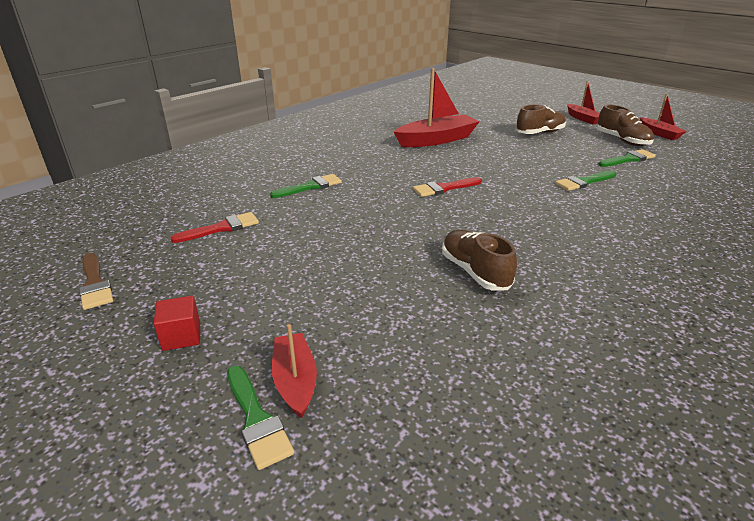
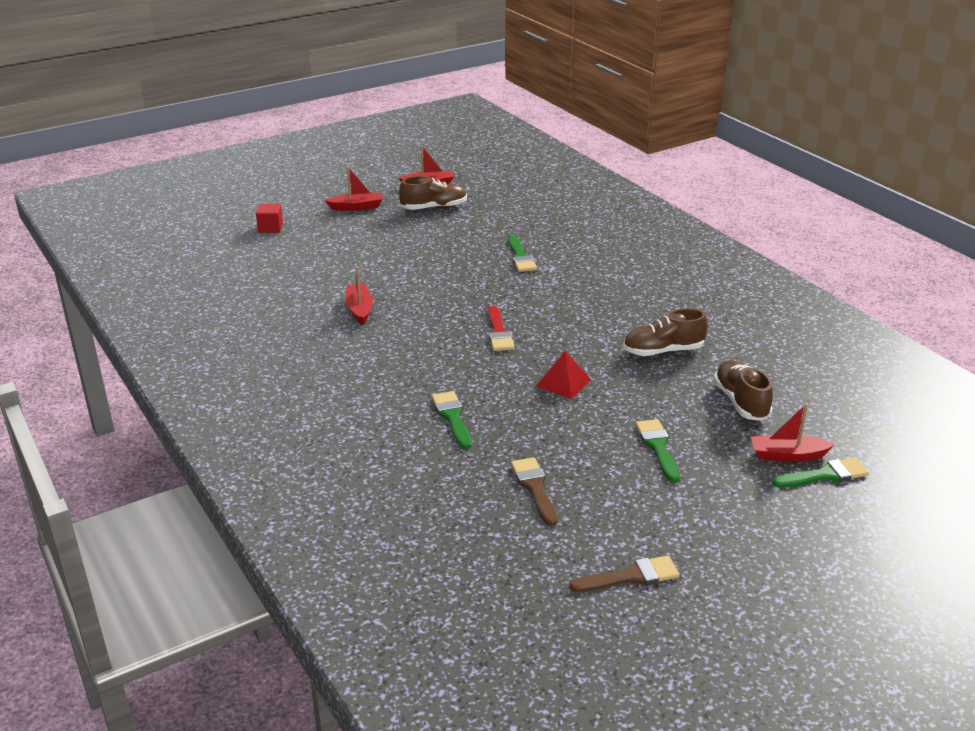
camera: 75 degrees left, 0 degrees up
red cube [153,296,200,351] -> red cube moved to [256,204,283,233]
red brush [170,212,259,243] -> brown brush [511,457,558,526]
red boat [394,68,480,147] -> red boat [345,267,373,325], size x0.56
brown shoe [516,105,566,134] -> brown shoe moved to [714,360,773,421]
green brush [599,149,656,167] -> green brush moved to [636,419,680,483]
none -> red pyramid [536,351,591,399]

